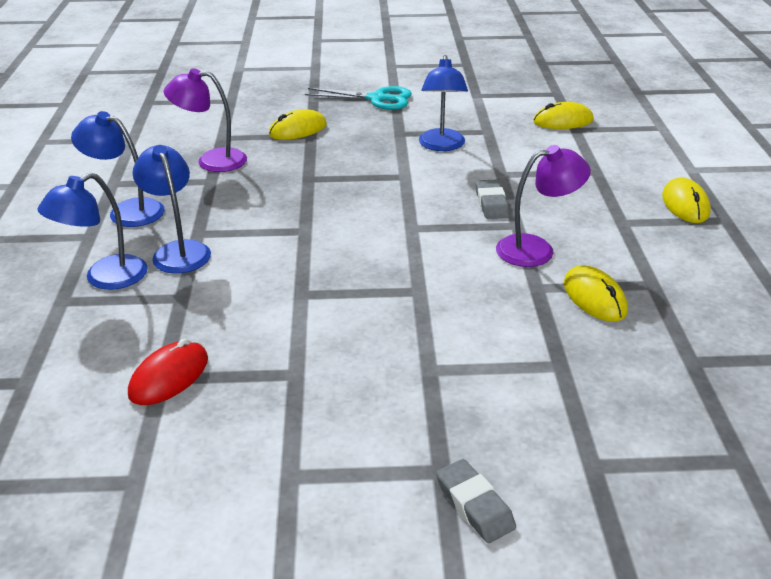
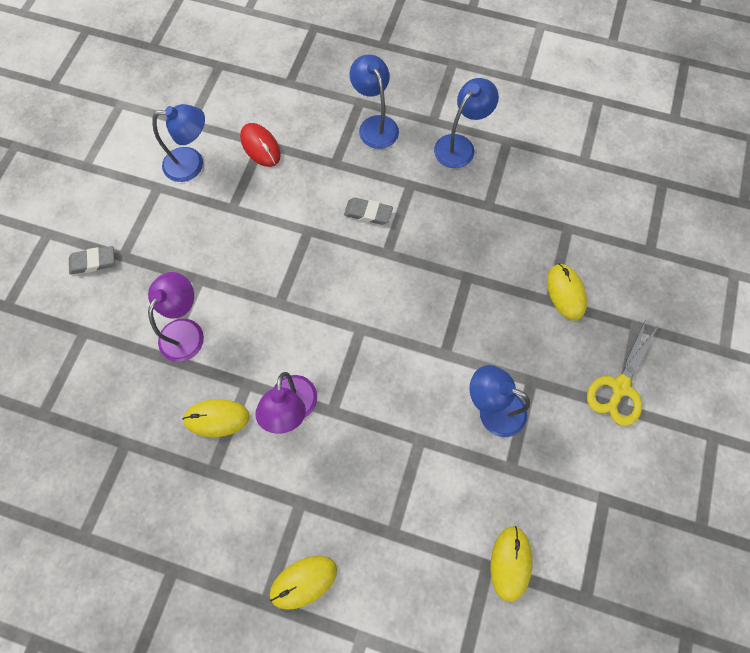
camera: 110 degrees right, 35 degrees up
blue lamp [133,145,211,274] -> blue lamp moved to [152,104,205,182]
purple lamp [164,68,247,172] -> purple lamp moved to [148,272,204,362]
turquoise scissors [305,86,412,110] -> yellow scissors [587,319,659,426]
grey eraser [476,180,509,219] -> grey eraser moved to [344,198,393,225]
yellow mouse [662,177,711,223] -> yellow mouse turned 45 degrees counterclockwise [270,556,337,610]

